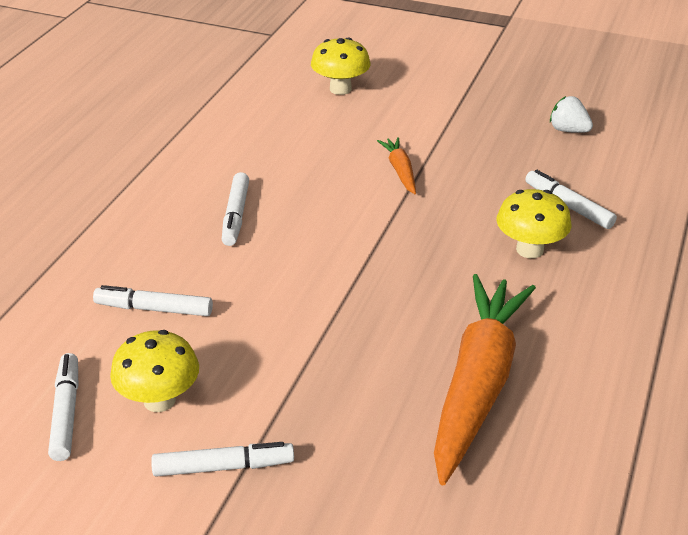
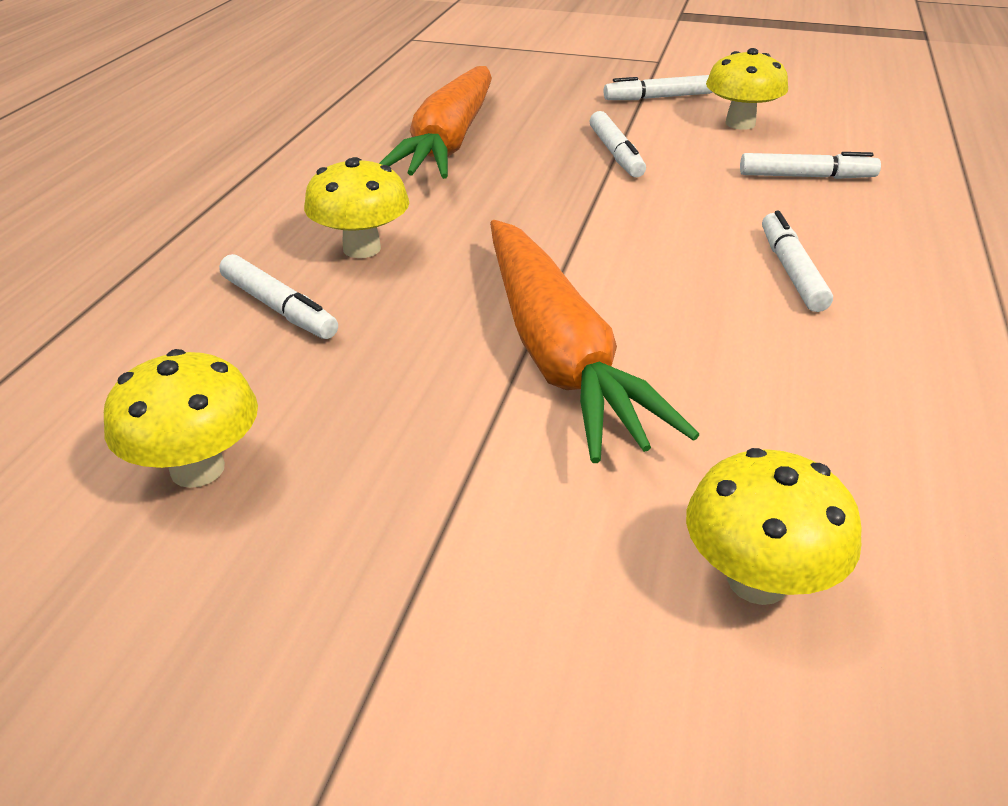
camera: 175 degrees right, 0 degrees up
white marker [48,353,78,461] -> white marker moved to [590,111,646,177]
orange carrot [377,137,416,194] -> orange carrot [490,220,699,463], size x2.27
white strawberry [550,96,593,133] -> yellow mushroom [104,349,258,488]

